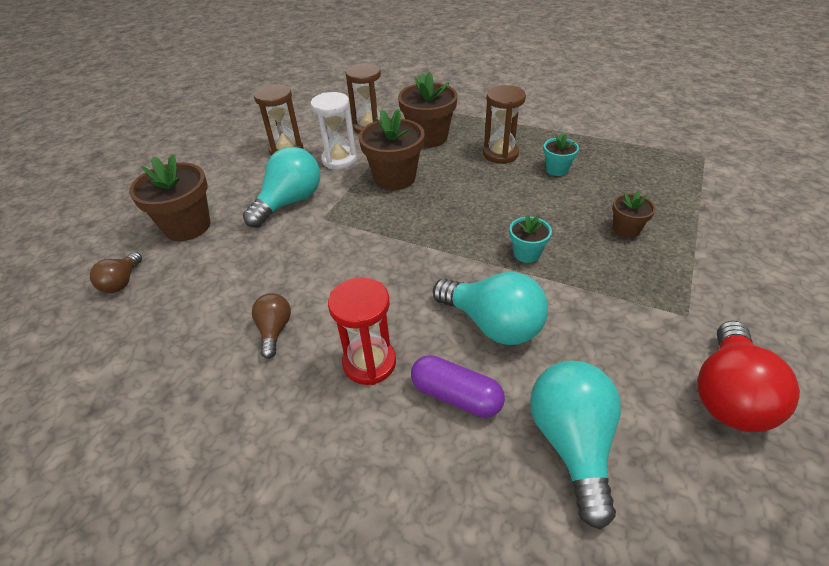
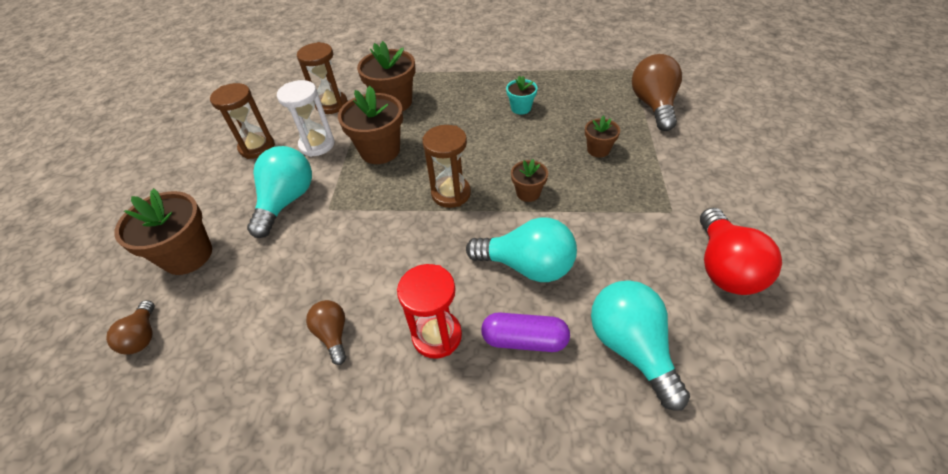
camera: 20 degrees left, 5 degrees up
brown hourglass [483,85,526,164] -> brown hourglass moved to [422,125,471,208]
turquoise flower pot [510,214,552,263] -> brown flower pot [511,159,548,202]
none -> brown light bulb [632,54,682,131]

